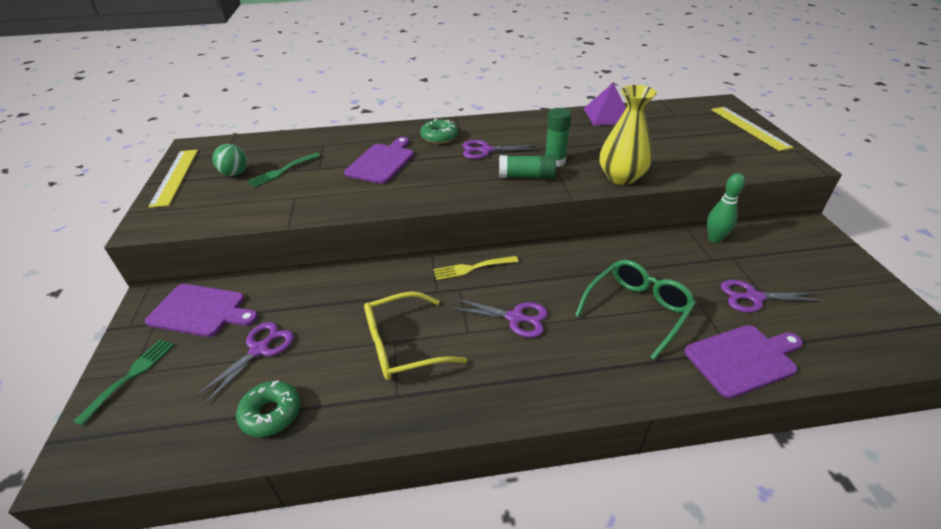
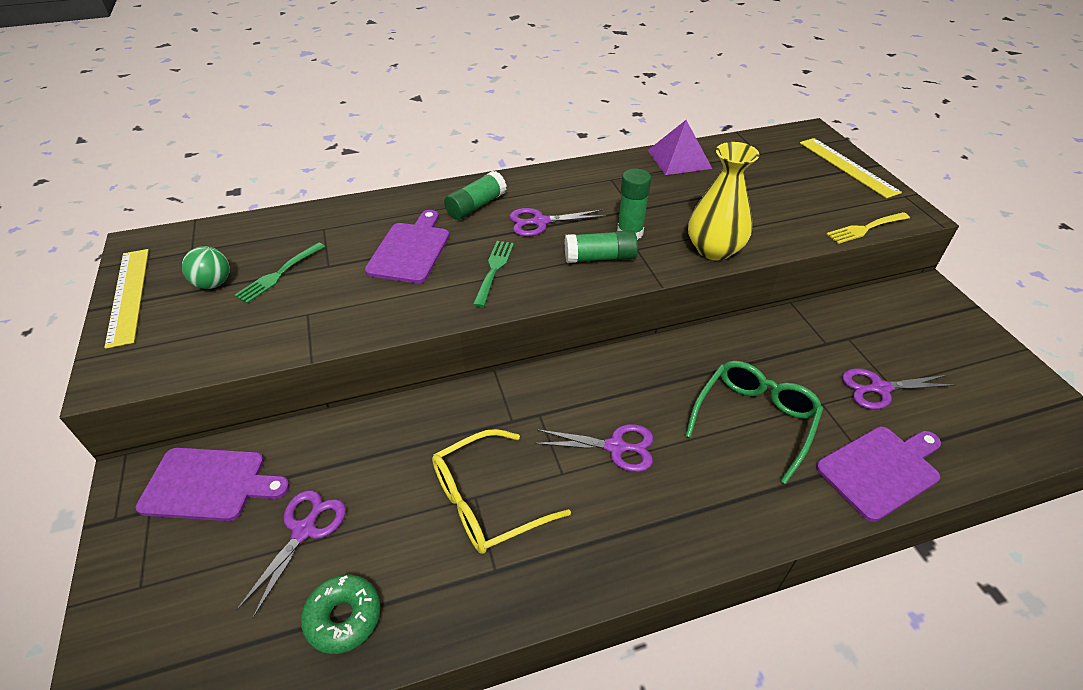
camera: 10 degrees left, 5 degrees up
green fork [73,340,174,425] -> green fork moved to [473,241,514,307]
green donut [420,119,458,144] -> green glue stick [444,171,507,220]
yellow fork [434,256,518,280] -> yellow fork moved to [827,212,910,244]
green bowling pin [707,173,745,243] -> none

